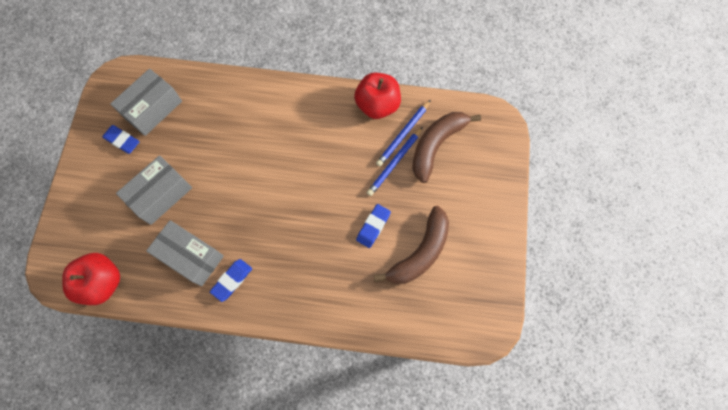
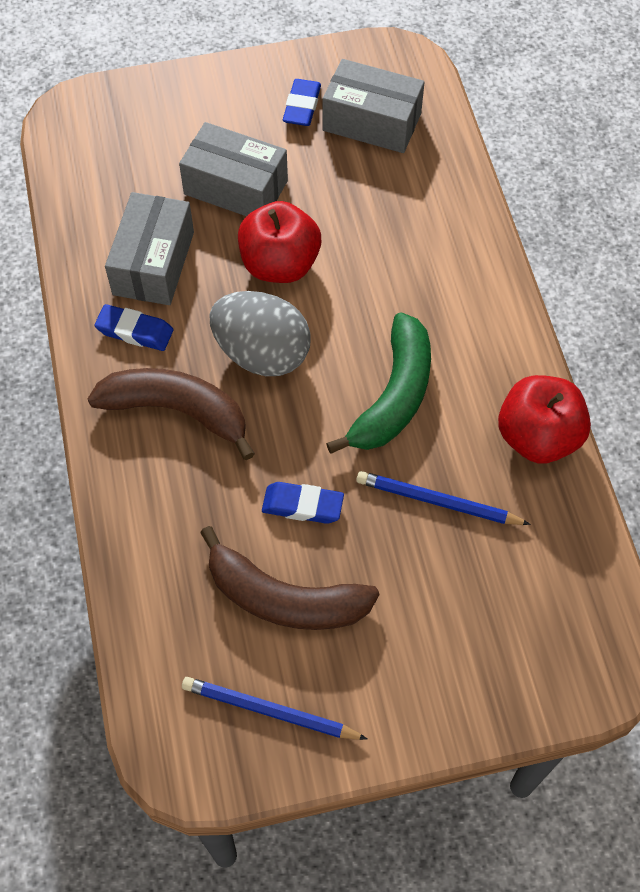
camera: 70 degrees right, 10 degrees down
red apple [62,253,120,305] -> red apple moved to [238,201,321,283]
blue pencil [376,100,431,167] -> blue pencil moved to [182,677,367,740]
brown banana [412,112,481,183] -> brown banana moved to [88,368,255,460]
none -> grey egg [210,291,311,376]
none -> green banana [326,312,431,454]

